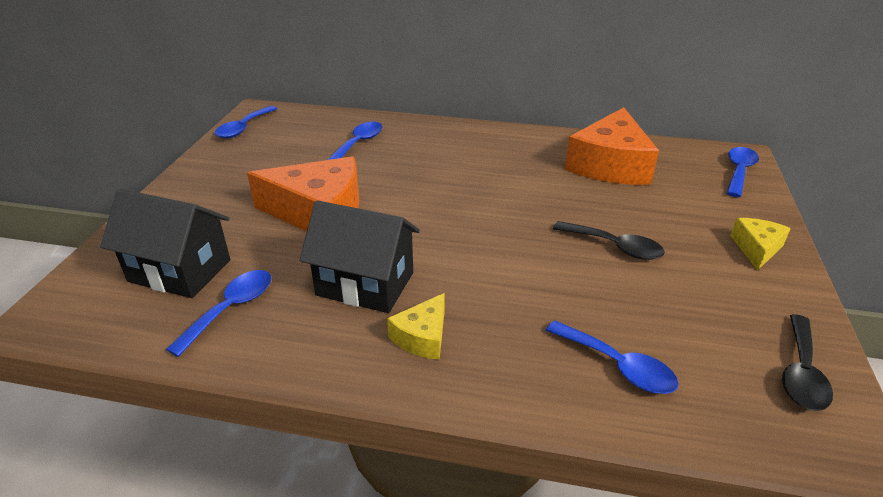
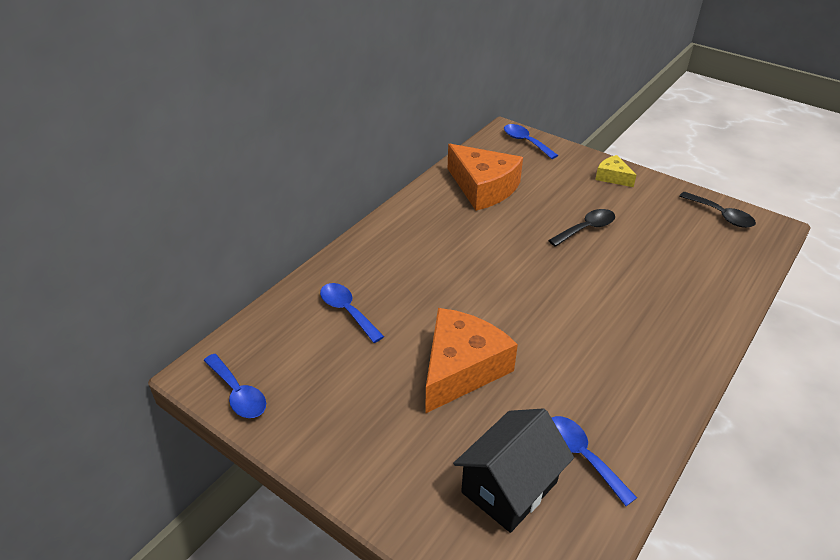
camera: 65 degrees left, 5 degrees up
black house [300,200,420,313] -> none
yellow cheese [387,293,445,360] -> none
blue spoon [546,320,679,394] -> none

